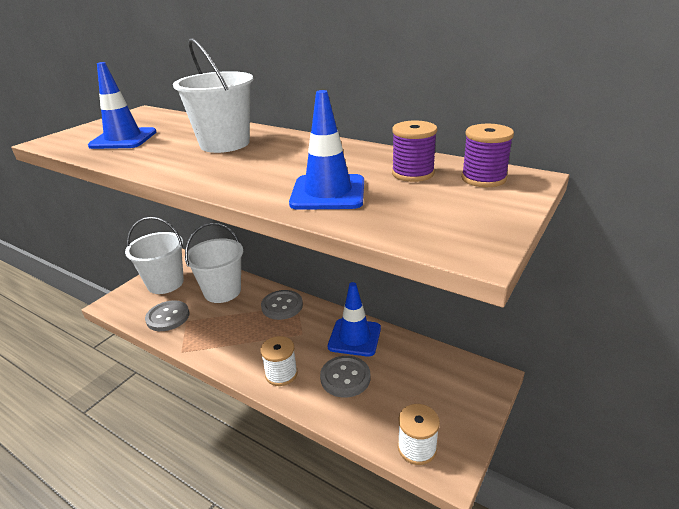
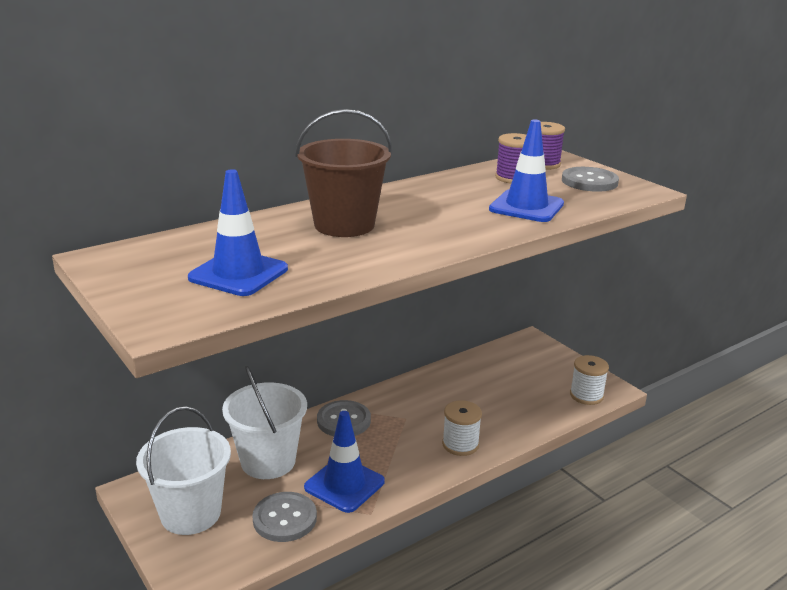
camera: 70 degrees left, 5 degrees down
white bucket [173,38,253,153] -> brown bucket [295,109,392,237]
grey button [320,356,370,398] -> grey button moved to [562,167,619,192]
blue traffic cone [328,282,381,357] -> blue traffic cone moved to [304,411,385,513]

